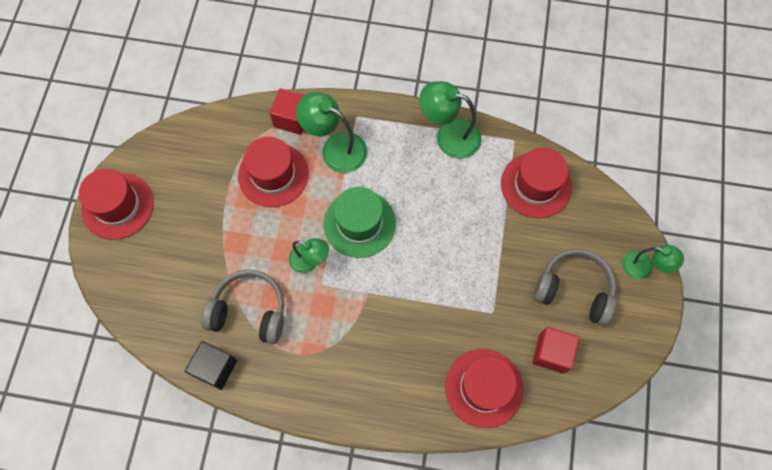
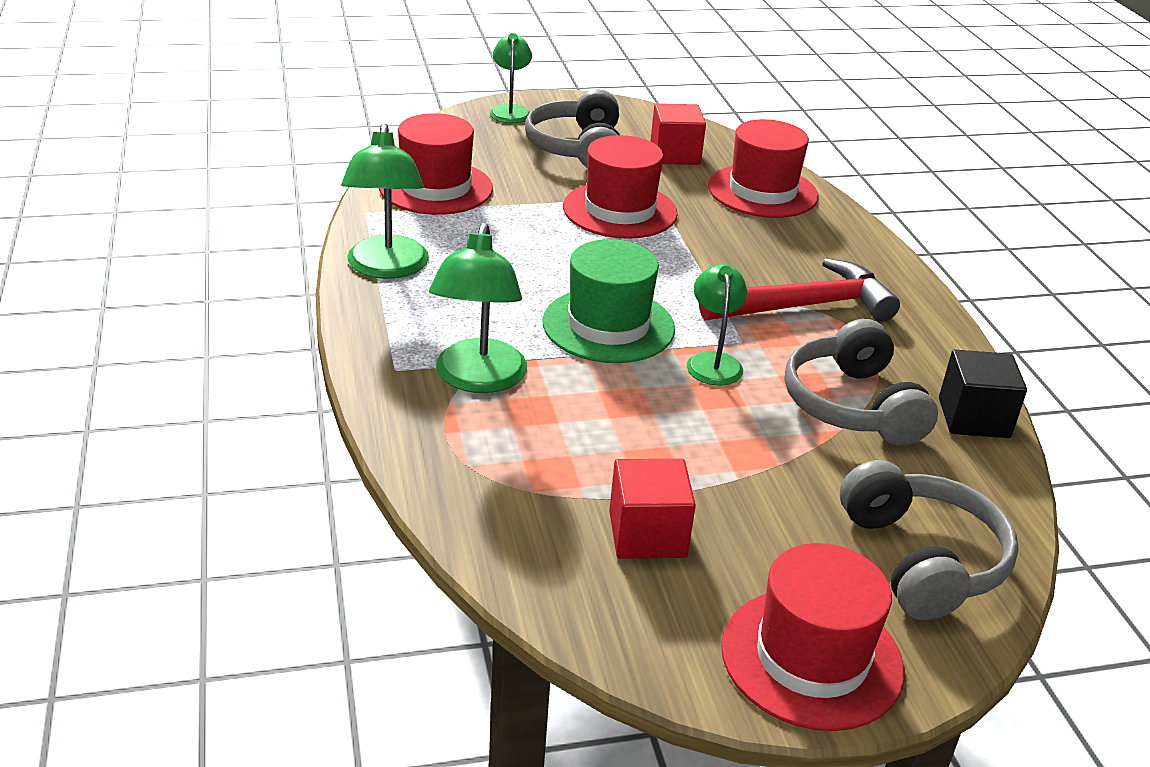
camera: 115 degrees left, 35 degrees down
red hat [238,137,309,207] -> red hat moved to [563,135,678,239]
red cube [270,88,305,135] -> red cube moved to [609,459,696,559]
none -> red hammer [699,258,900,321]
none -> grey headphones [840,460,1019,620]

